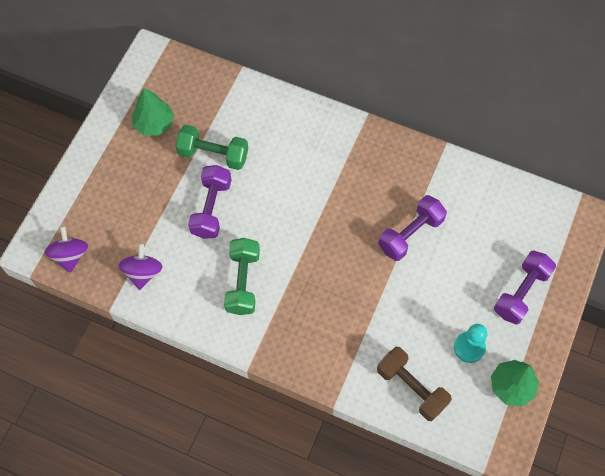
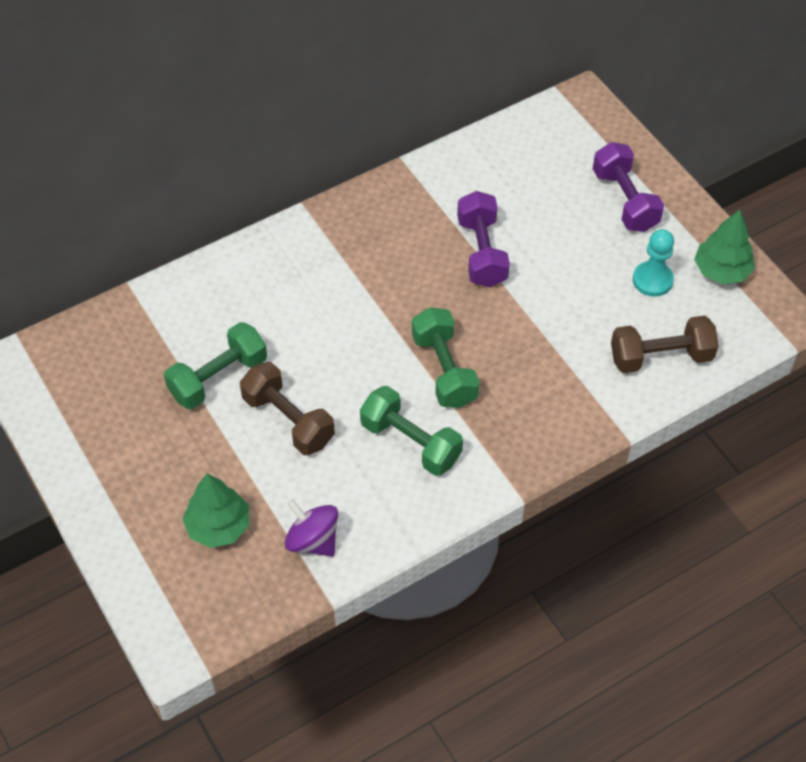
camera: 55 degrees left, 10 degrees down
purple spinning top [44,226,88,273] -> none
green tree [132,88,174,136] -> green tree moved to [182,474,249,548]
purple dumbbell [188,165,232,239] -> brown dumbbell [240,362,335,455]
none -> green dumbbell [412,307,479,408]

